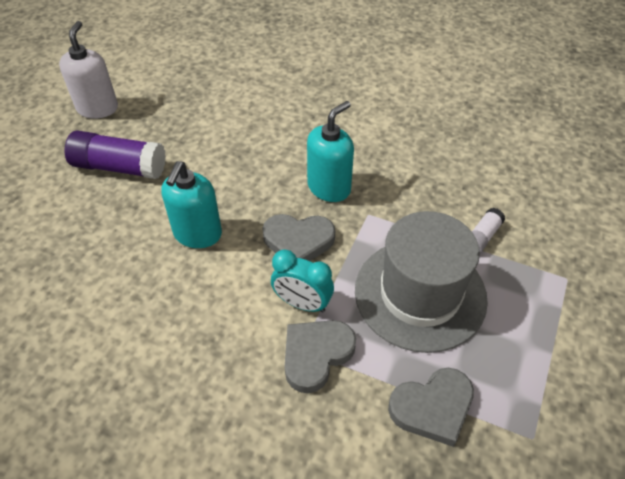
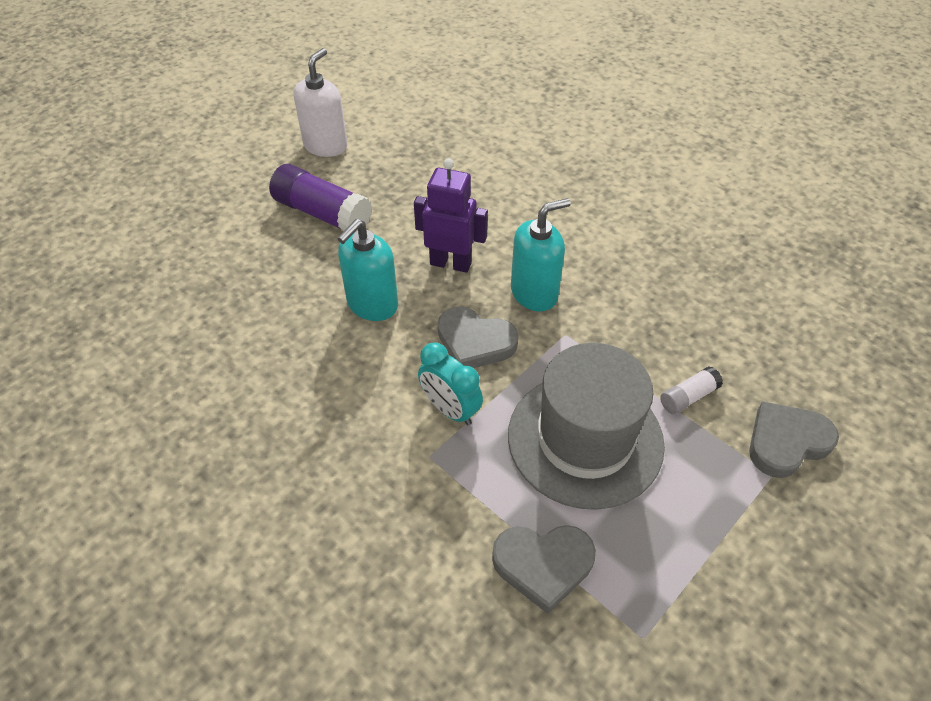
camera: 20 degrees right, 0 degrees up
grey heart [285,320,356,393] -> grey heart moved to [749,401,839,478]
none -> purple robot [414,158,488,273]

